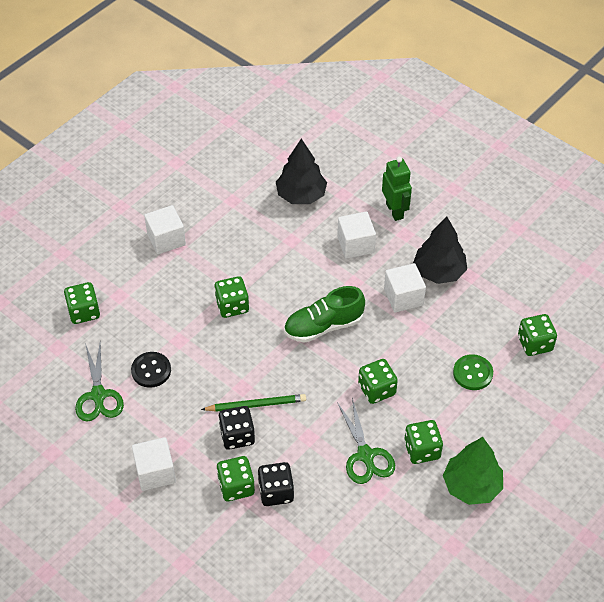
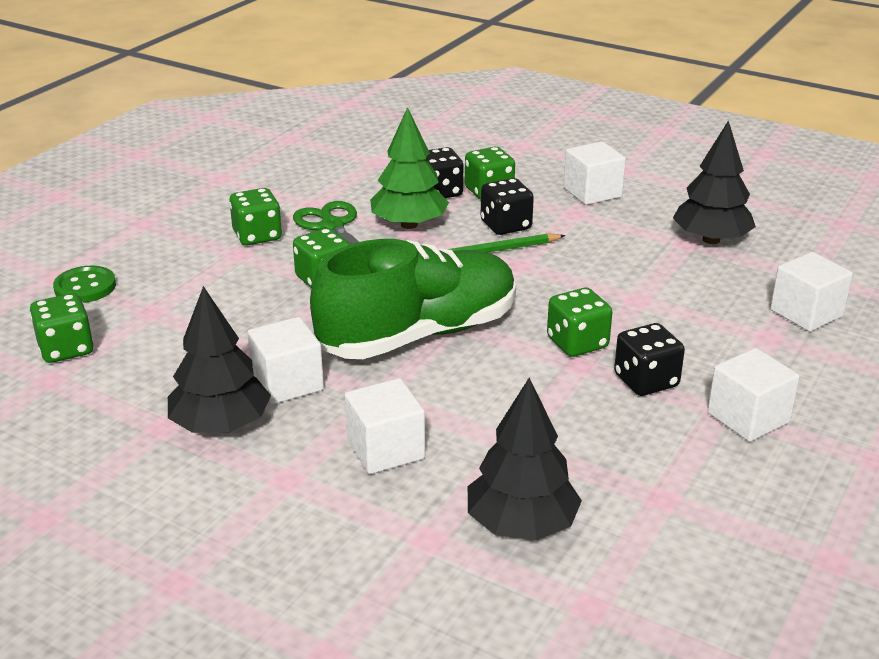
camera: 170 degrees right, 20 degrees down
green dice [64,282,100,324] -> white cube [770,252,853,332]
green scissors [75,341,124,422] -> black tree [673,120,756,244]
black button [131,352,171,388] -> none
green shoe [284,286,365,343] -> green shoe [310,239,516,359], size x1.59
green robot [382,157,412,221] -> none
green tree [443,437,503,505] -> green tree moved to [370,107,449,229]
green button [453,354,493,390] -> green button moved to [53,266,116,303]
none -> black dice [614,323,685,396]

